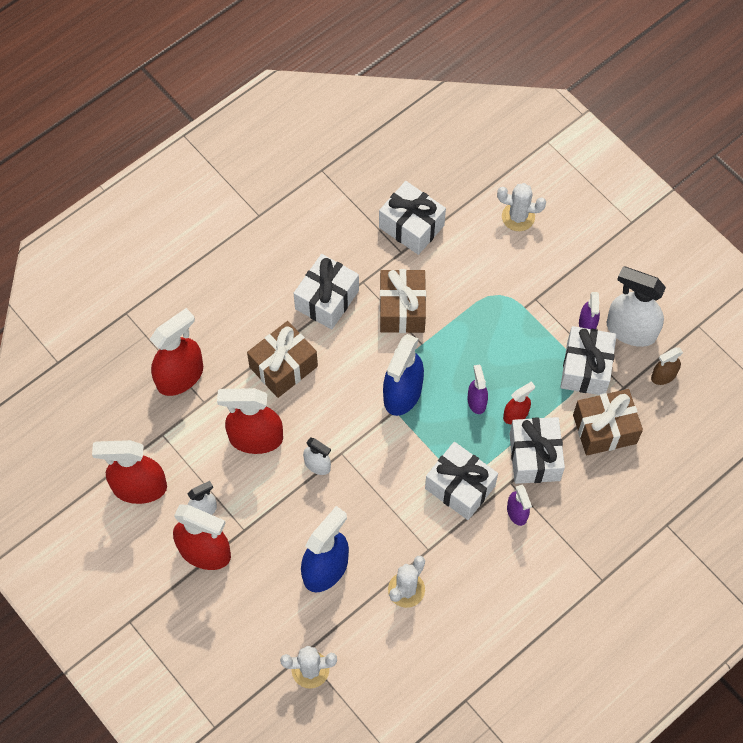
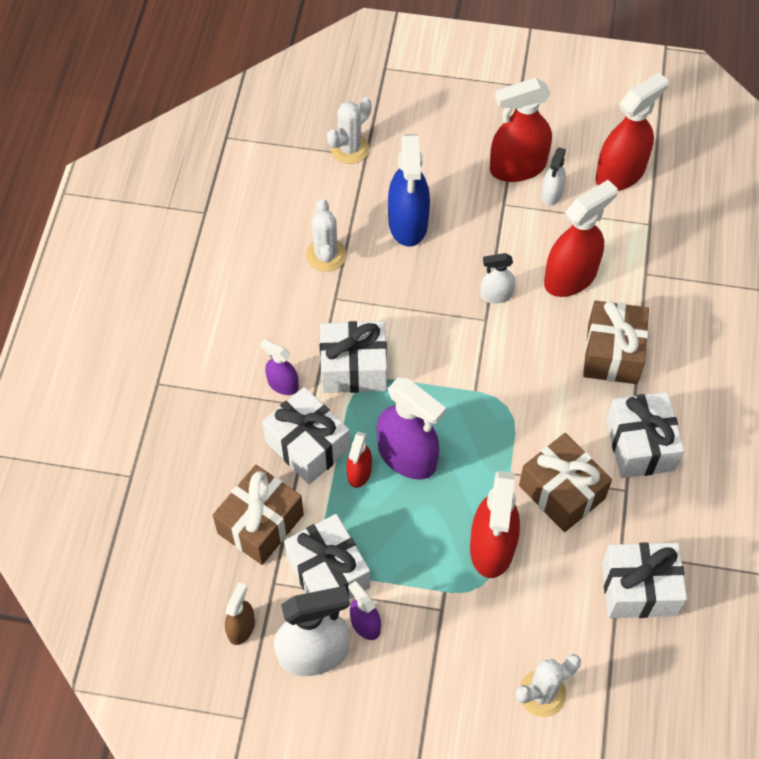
camera: 140 degrees right, 5 degrees down
red spray bottle [150,308,203,396] -> red spray bottle moved to [470,471,520,578]
blue spray bottle [383,334,424,416] -> none
purple spray bottle [468,364,488,414] -> purple spray bottle [377,378,446,480], size x1.89

